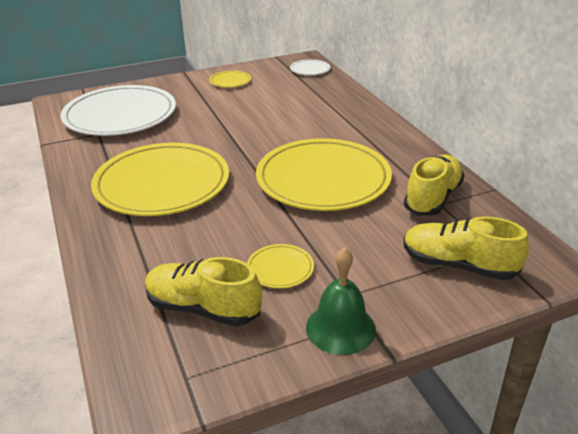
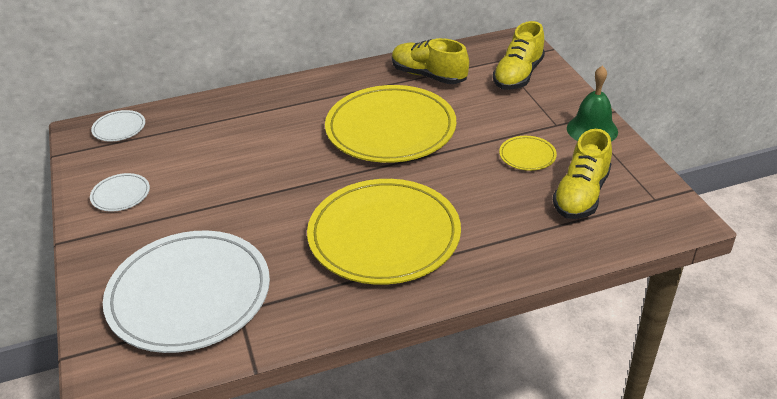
camera: 85 degrees left, 5 degrees up
yellow plate [209,71,251,88] -> white plate [90,173,150,211]

